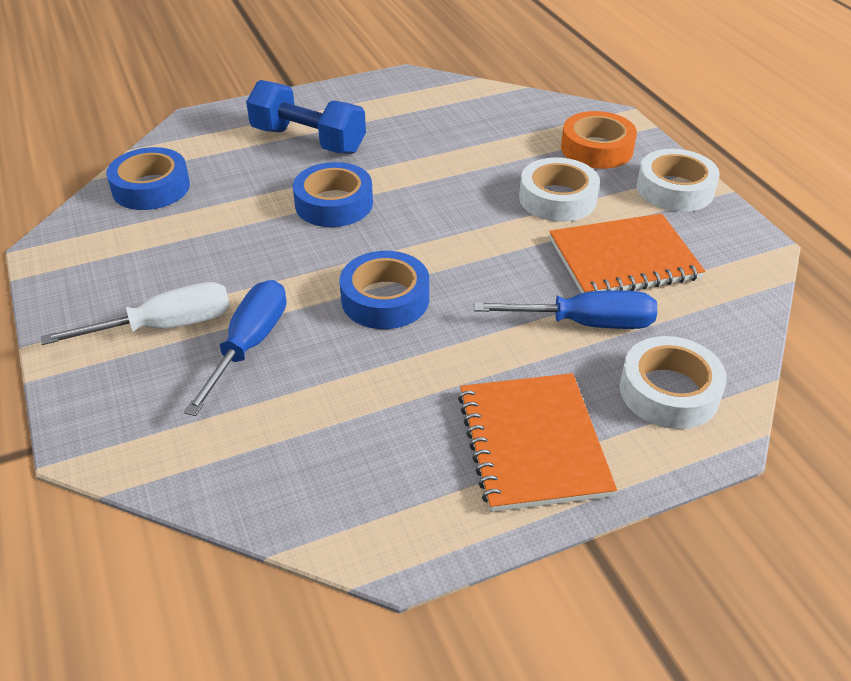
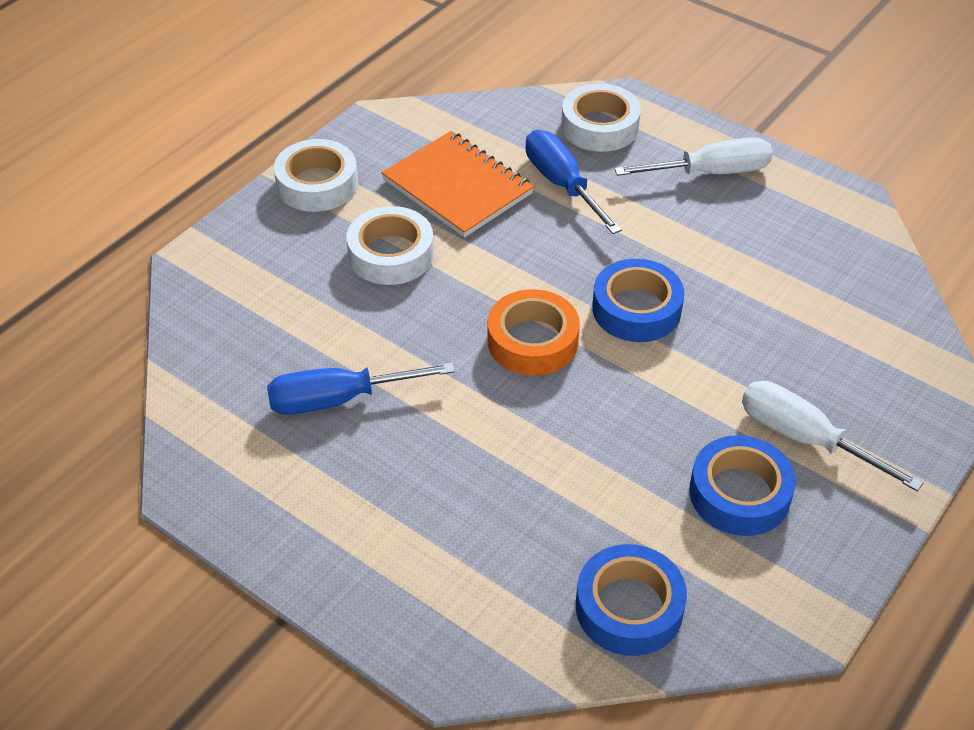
camera: 120 degrees left, 5 degrees up
blue screwdriver [184,280,286,416] -> blue screwdriver moved to [267,362,455,415]
blue dumbbell [246,80,366,154] -> none
blue tape [293,162,373,227] -> blue tape moved to [689,435,796,536]
orange notebook [458,373,617,512] -> white screwdriver [615,137,773,176]
orange tape [561,111,637,169] -> orange tape moved to [488,289,580,376]

